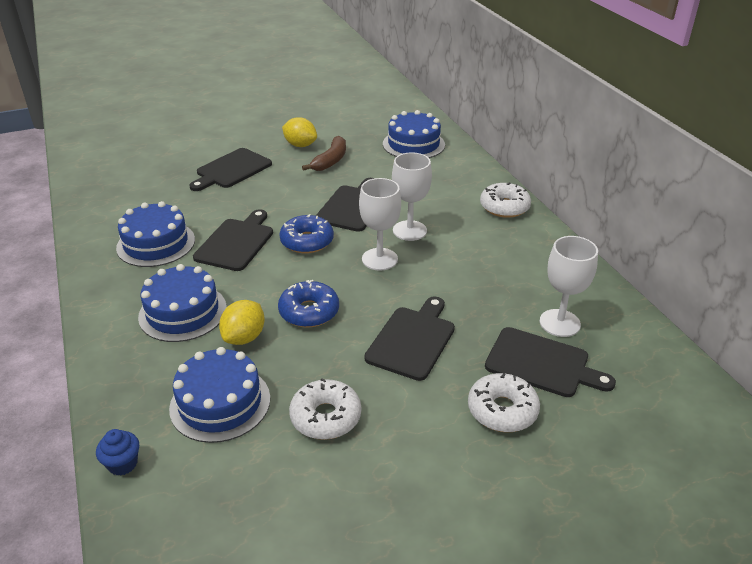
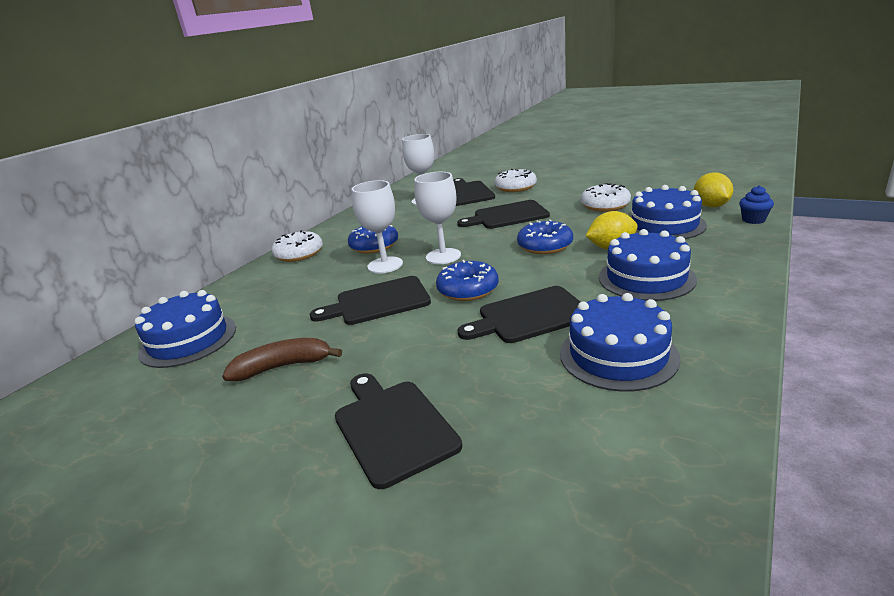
camera: 125 degrees left, 10 degrees down
black cutting board [189,148,272,191] -> black cutting board turned 120 degrees counterclockwise [335,373,462,489]
yellow lemon [282,117,317,147] -> yellow lemon moved to [694,173,733,207]
none -> blue donut [348,225,398,254]

